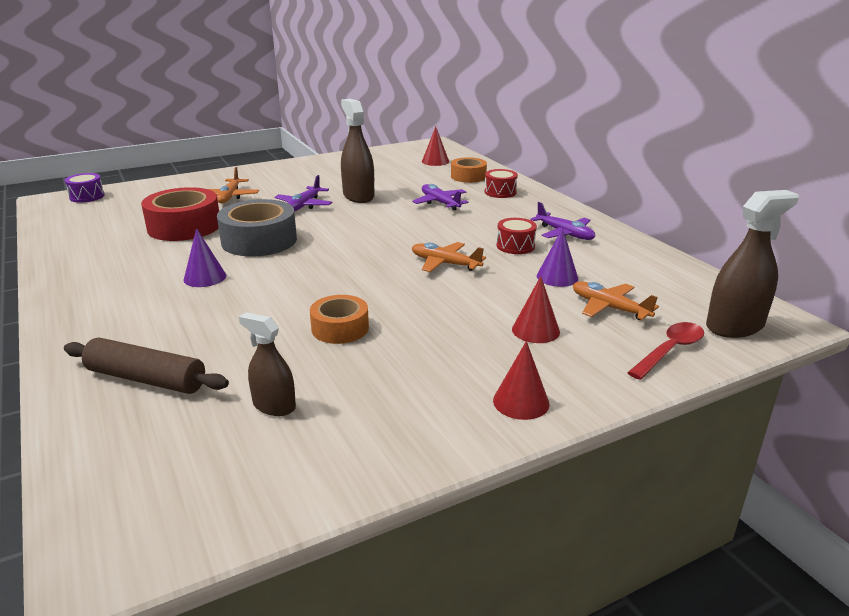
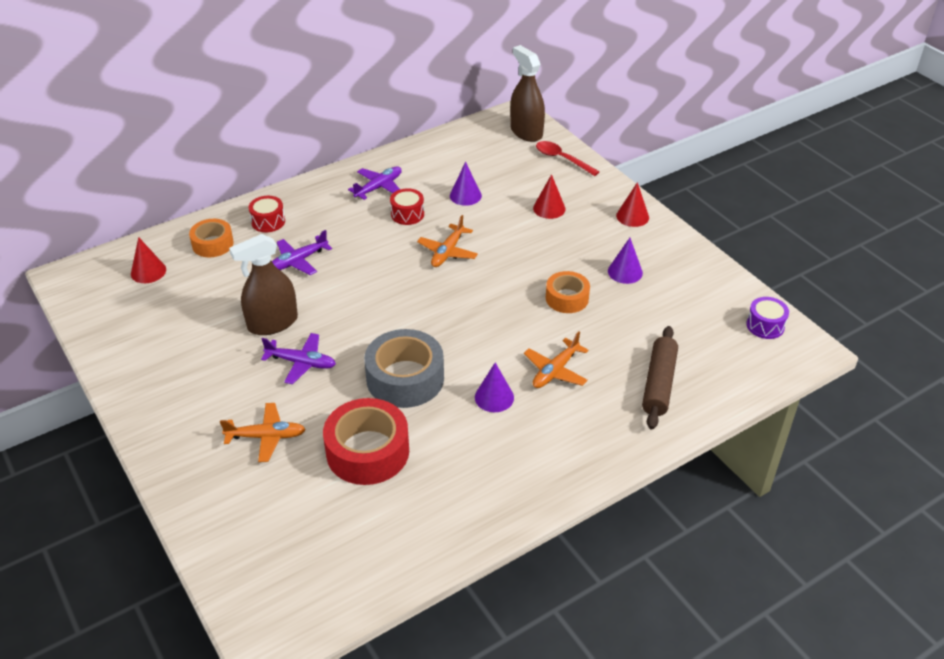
camera: 95 degrees left, 15 degrees up
purple drum [64,173,105,203] -> purple drum moved to [746,297,789,339]
brown spray bottle [239,312,296,416] -> none
orange plane [573,281,659,320] -> orange plane moved to [524,332,589,388]
none -> purple cone [608,238,643,284]

